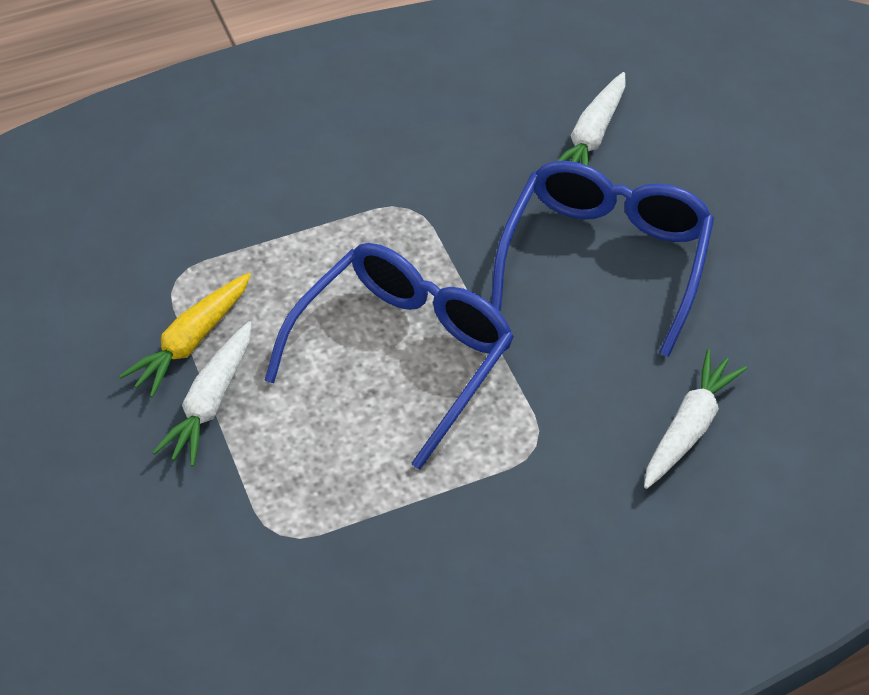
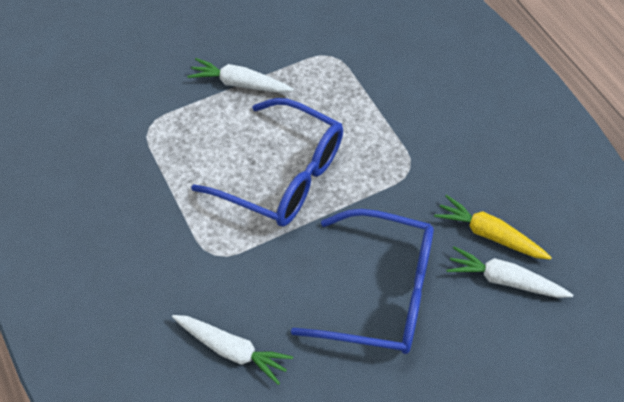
camera: 85 degrees right, 5 degrees up
yellow carrot [119,273,251,398] -> yellow carrot moved to [434,195,552,260]

